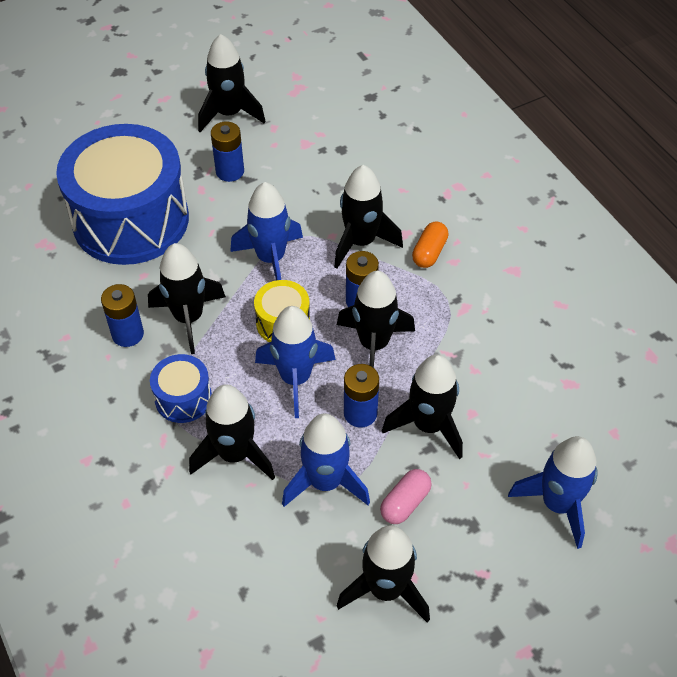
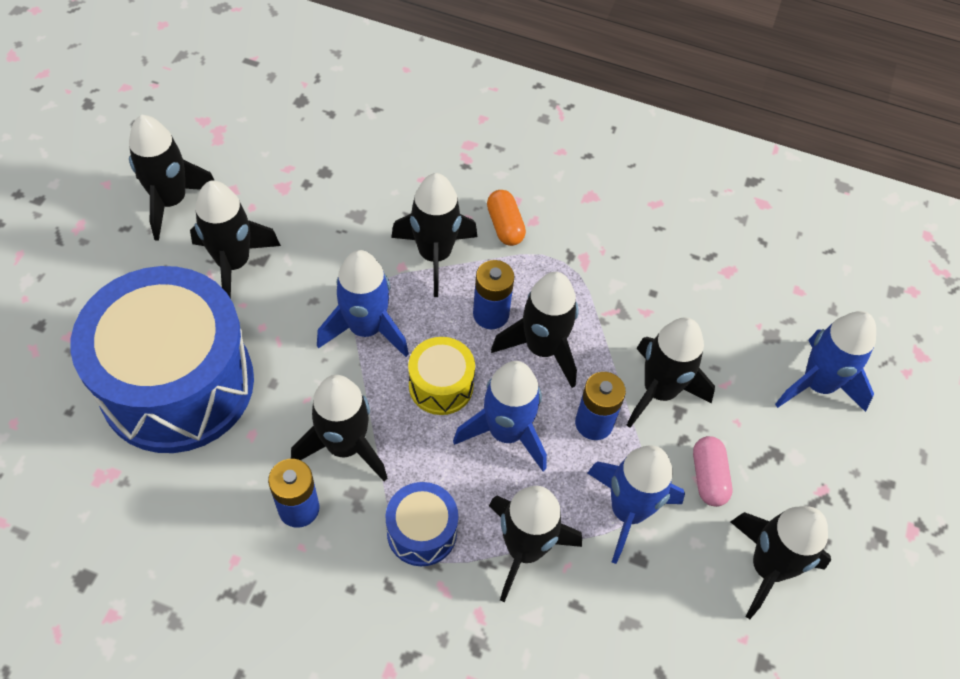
camera: 45 degrees left, 5 degrees up
blue battery [211,122,244,182] -> black rocket [190,180,281,299]

